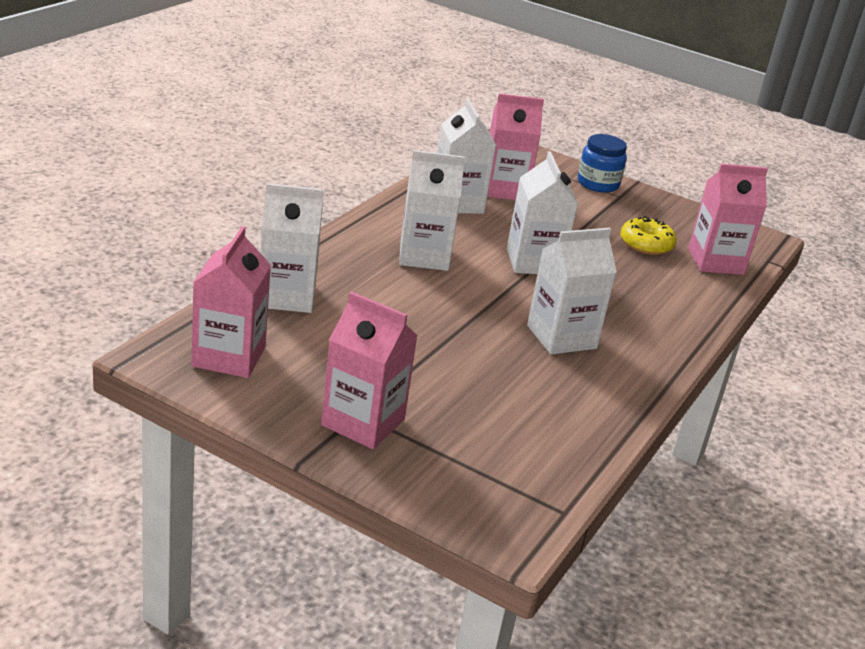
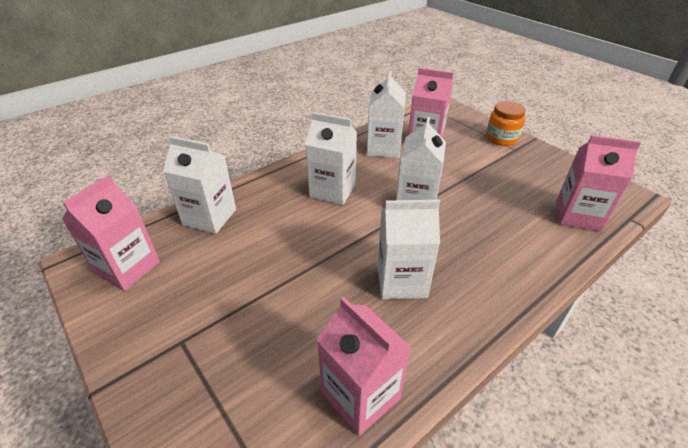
camera: 25 degrees right, 10 degrees up
pink carton [321,292,418,449] -> pink carton moved to [317,296,411,436]
blue jar [578,134,627,193] -> orange jar [486,101,526,146]
yellow donut [621,216,677,255] -> none

